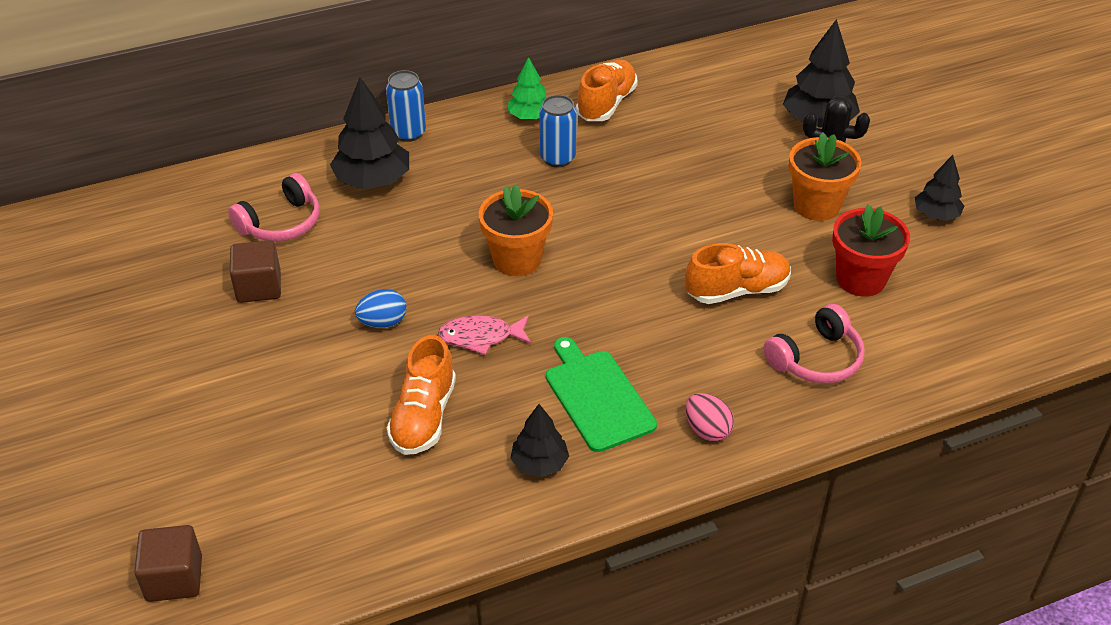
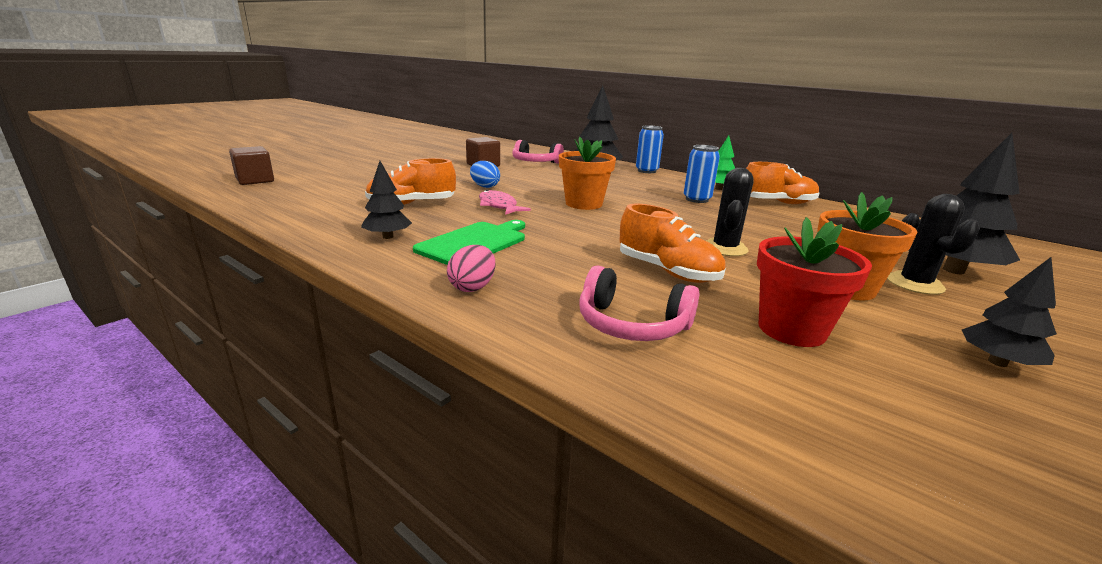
camera: 60 degrees right, 20 degrees down
none -> black cactus [706,168,754,256]

